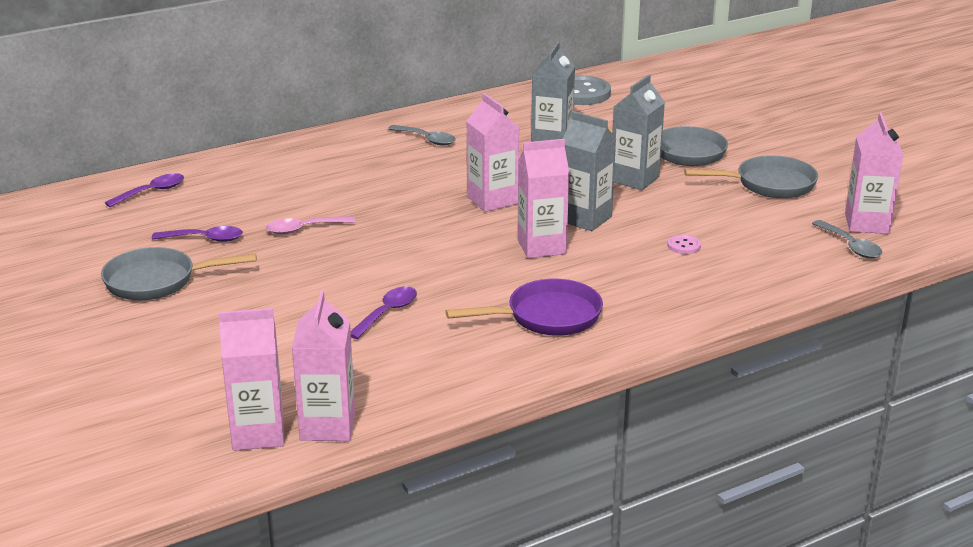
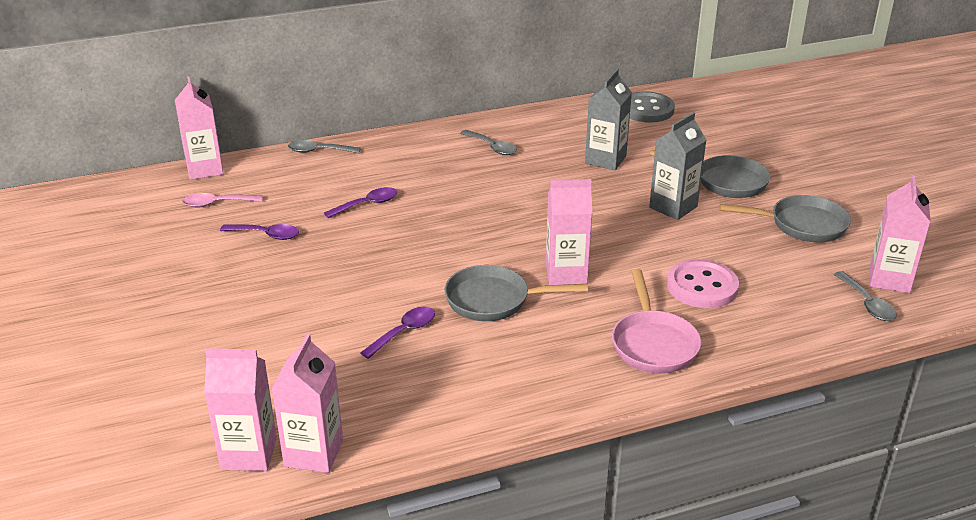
camera: 10 degrees right, 5 degrees up
grey pan [101,247,257,300] -> grey pan moved to [445,265,588,321]
purple spoon [105,173,184,207] -> purple spoon moved to [324,187,397,218]
pink spoon [266,216,356,234] -> pink spoon moved to [182,193,263,208]
purple pan [445,278,603,336] -> none
pink carton [467,93,520,212] -> pink carton moved to [175,77,223,180]
grey carton [563,111,616,231] -> none
pink button [667,234,701,254] -> pink button [667,259,739,308], size x2.21
none -> grey spoon [288,140,361,153]
none -> pink pan [612,269,701,373]

